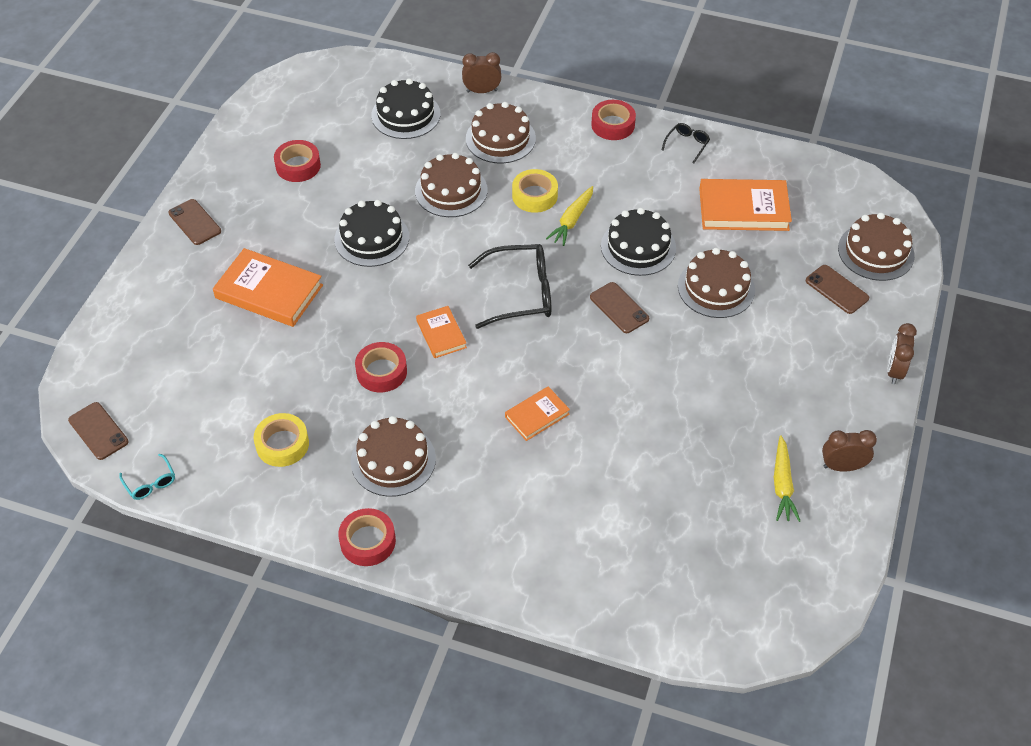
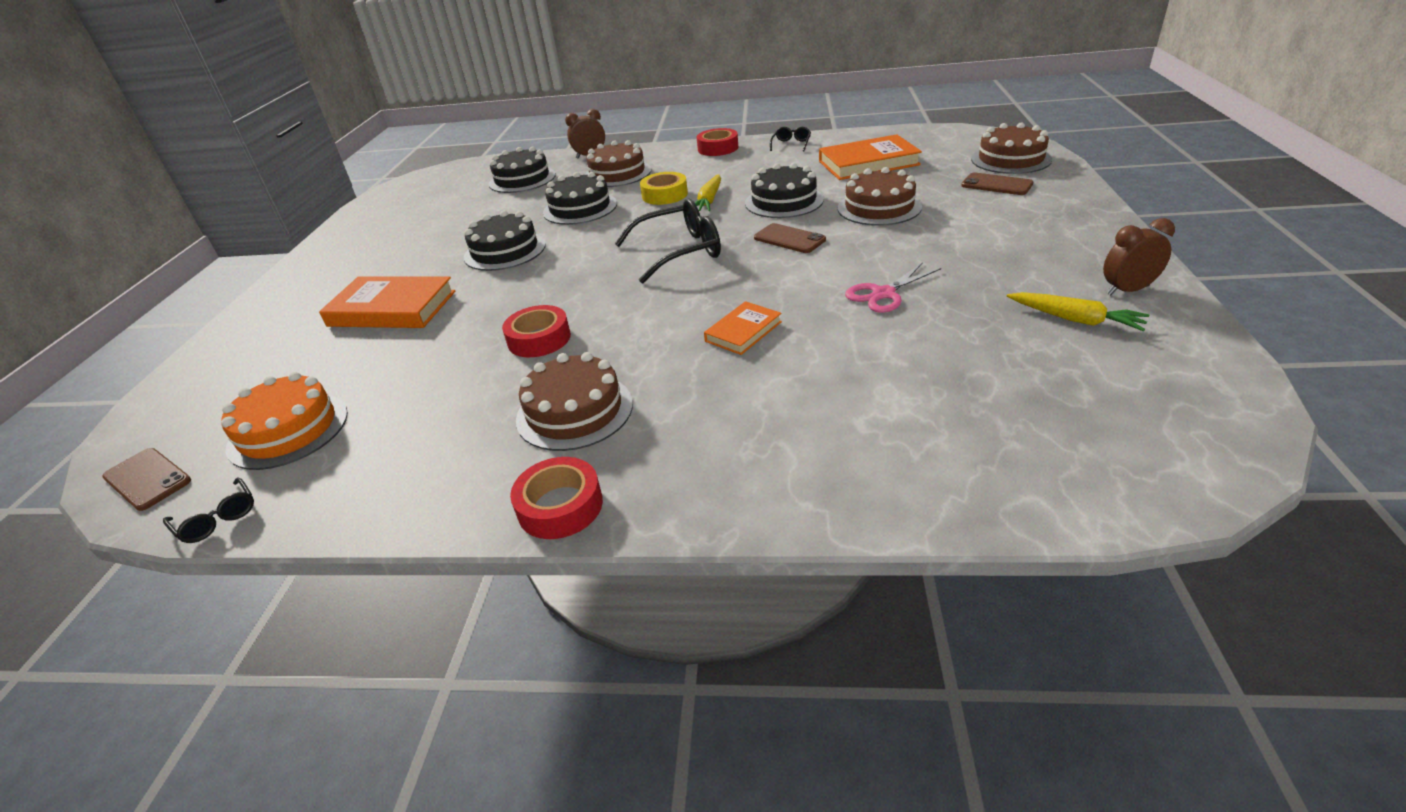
camera: 10 degrees left, 15 degrees down
turquoise glasses [119,453,175,500] -> black glasses [163,478,254,543]
brown phone [168,199,221,245] -> none
yellow tape [254,413,309,467] -> none
red tape [274,140,321,182] -> none
brown cake [415,153,488,217] -> black cake [543,172,617,225]
orange book [416,306,467,358] -> none
yellow carrot [774,435,800,522] -> yellow carrot turned 45 degrees counterclockwise [1006,292,1149,331]
brown clock [887,323,917,384] -> none
none -> orange cake [221,372,348,470]
none -> pink scissors [845,262,941,313]

